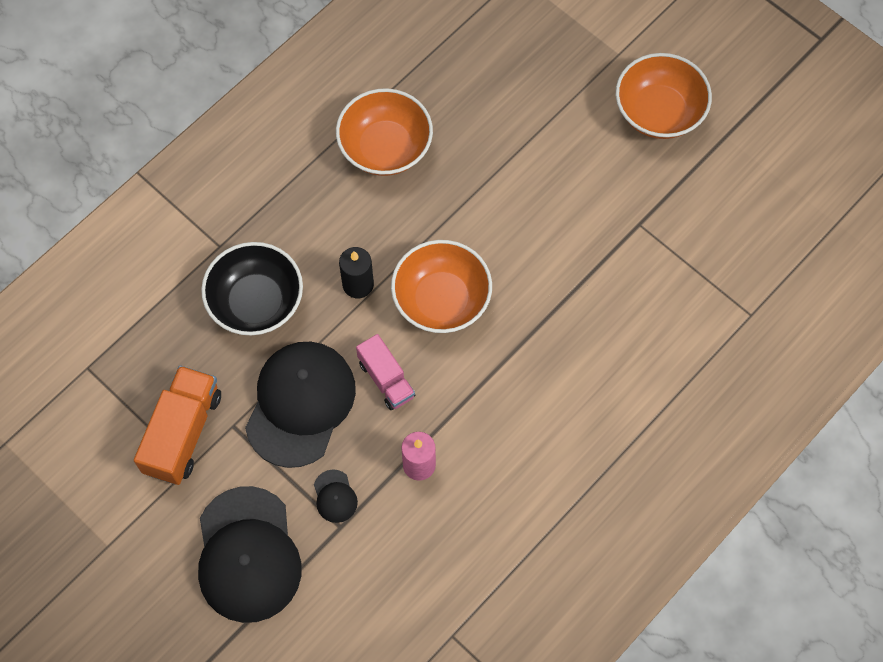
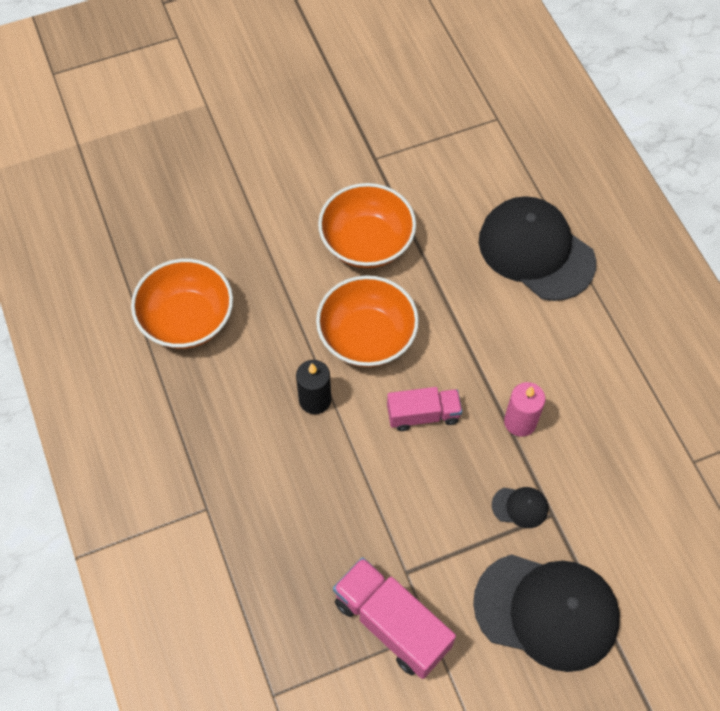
camera: 65 degrees left, 5 degrees down
orange truck [134,365,221,485] -> pink truck [333,557,456,679]
black bowl [201,242,303,336] -> none
black cap [245,342,356,468] -> black cap moved to [479,196,596,301]
orange bowl [616,53,712,139] -> orange bowl moved to [318,183,416,268]

